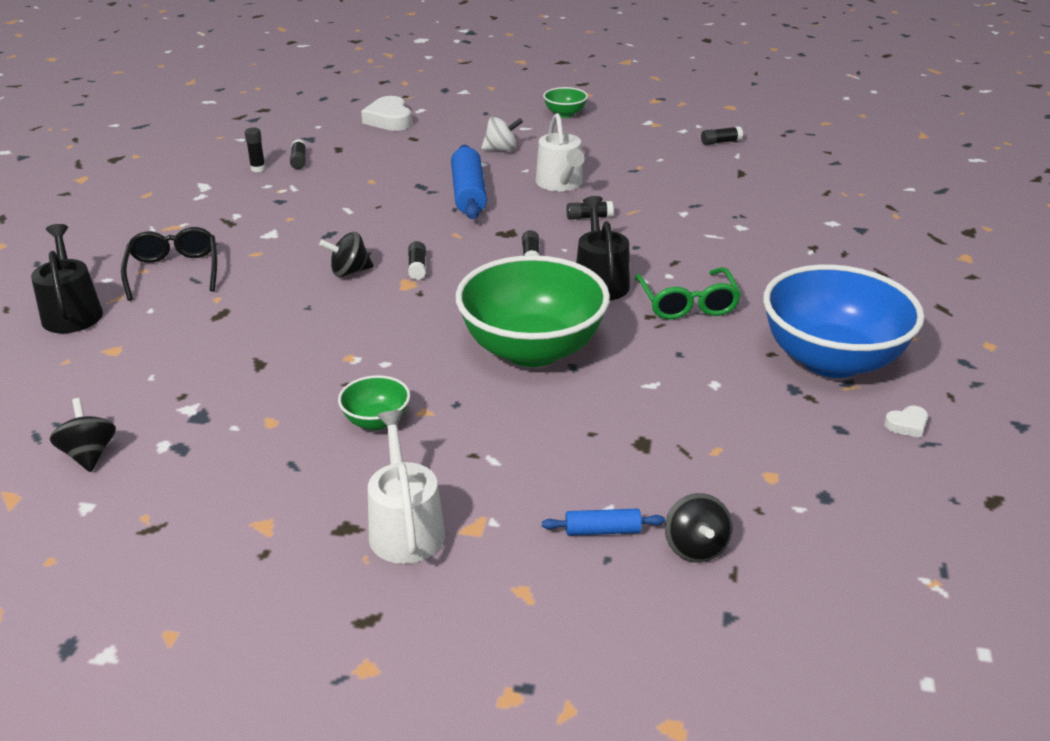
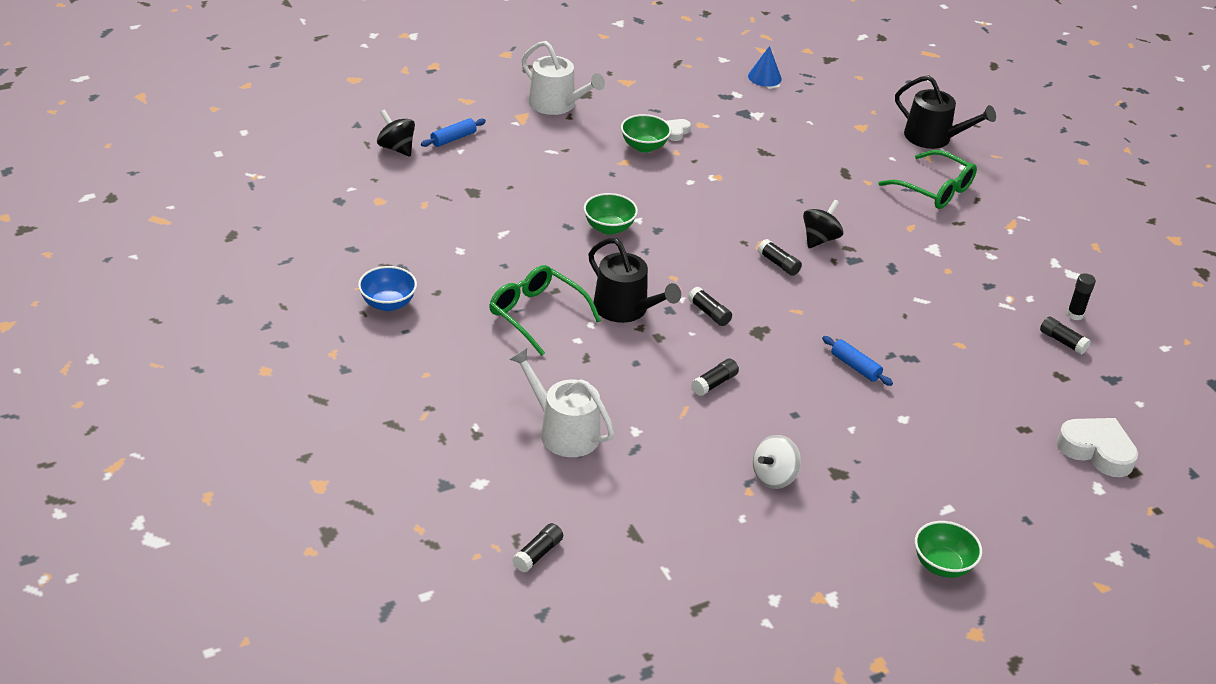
camera: 140 degrees right, 5 degrees up
black spinning top [50,398,116,472] -> blue cone [748,46,782,87]
black glasses [121,227,217,301] -> green glasses [878,150,977,209]
blue rolling pin [451,145,487,219] -> blue rolling pin [822,336,893,386], size x0.50
green bowl [456,255,610,367] -> green bowl [583,193,638,235], size x0.43
white spinning top [481,117,523,152] -> white spinning top moved to [753,435,801,489]
white watering can [536,113,584,191] -> white watering can moved to [509,348,615,457]
black glue stick [701,126,743,145] -> black glue stick moved to [512,523,563,573]
blue bowl [763,265,924,378] -> blue bowl [358,266,417,311], size x0.43
white heart [884,406,928,438] -> white heart moved to [667,119,691,141]

